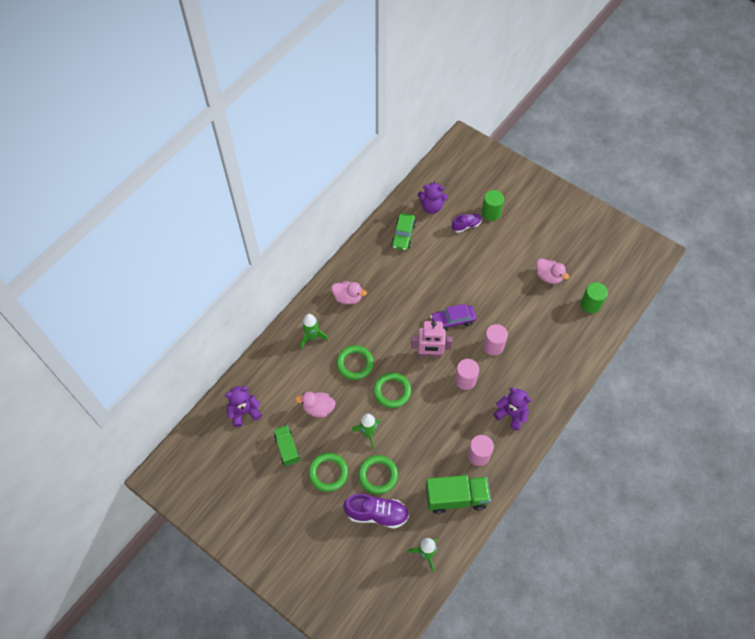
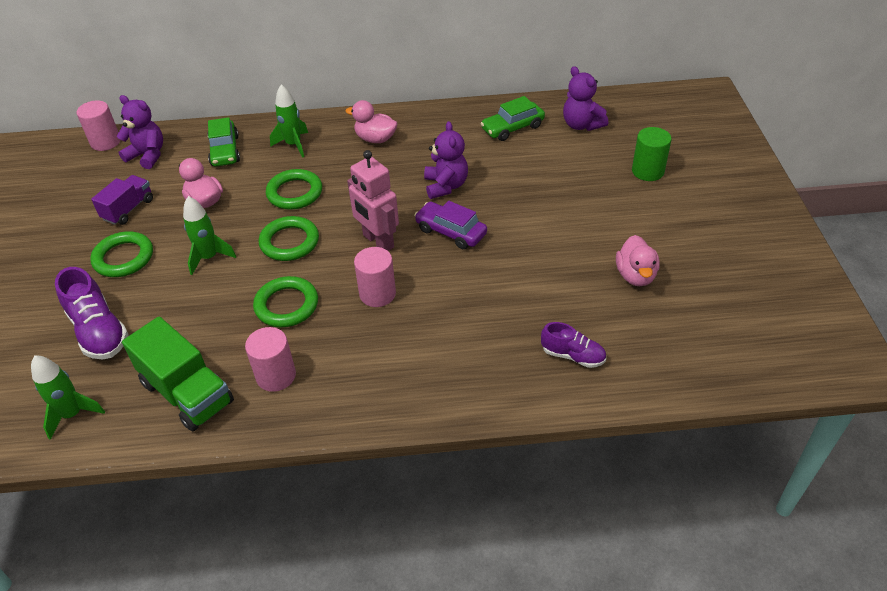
camera: 50 degrees right, 15 degrees down
green truck [274,425,300,466] -> purple truck [91,175,153,225]
pink duck [331,281,367,305] -> pink duck turned 135 degrees clockwise [345,100,398,143]
green ring [358,455,398,494] -> green ring moved to [253,276,318,327]
purple shoe [452,214,482,233] -> purple shoe moved to [541,322,606,368]
pink cylinder [483,324,508,355] -> pink cylinder moved to [77,100,120,151]
purple teddy bear [493,387,531,431] -> purple teddy bear moved to [424,121,468,199]
green cylinder [581,282,608,313] -> none
none -> green car [208,117,240,167]

